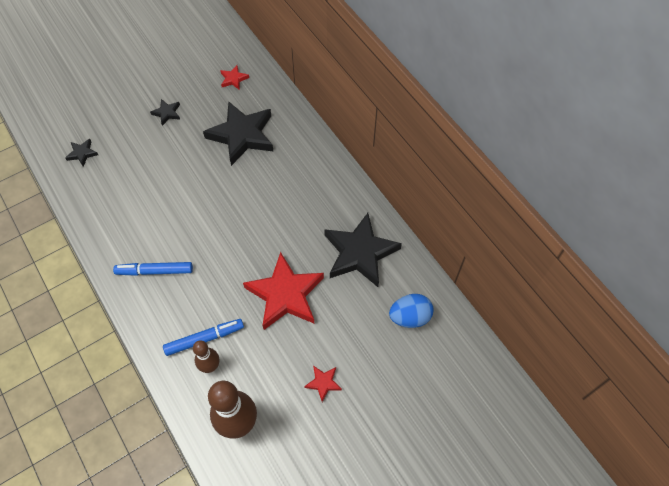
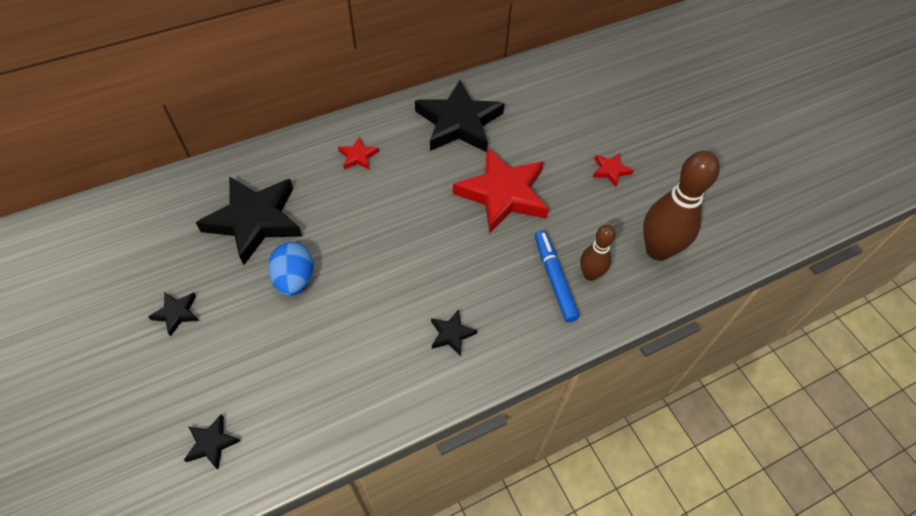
camera: 85 degrees left, 5 degrees down
blue marker [113,262,193,276] -> black star [431,310,477,356]
red star [220,65,249,90] -> red star moved to [338,137,379,169]
blue egg [389,294,434,328] -> blue egg moved to [268,242,314,296]

